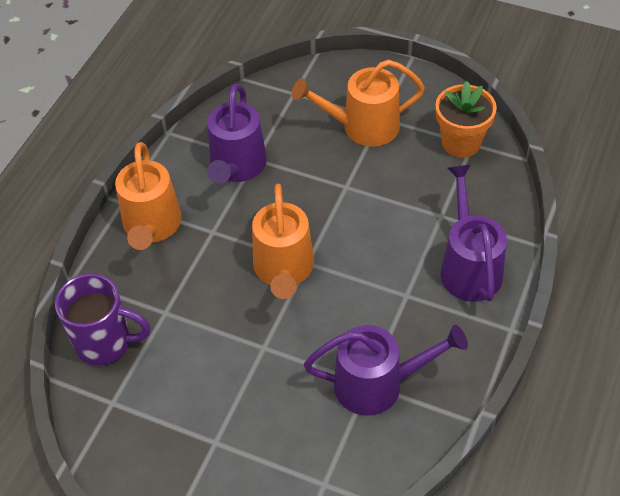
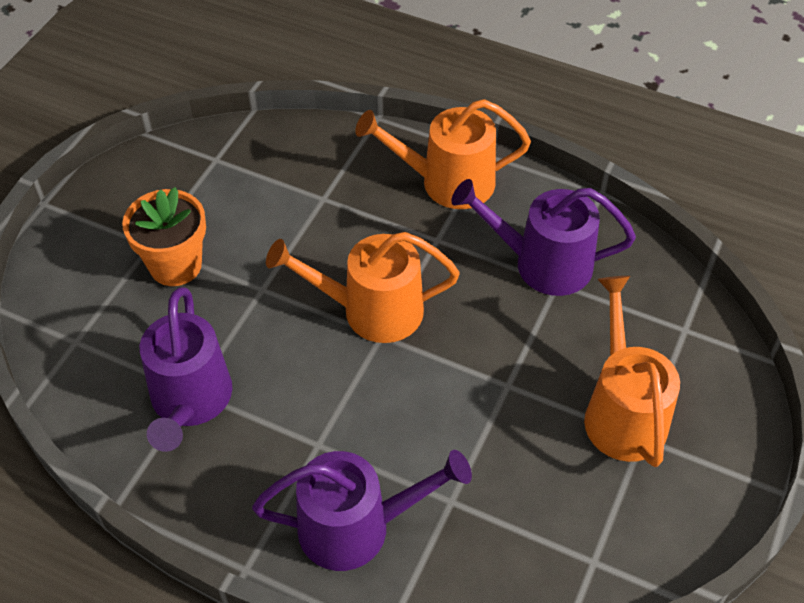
camera: 90 degrees right, 0 degrees up
purple mug [55,274,151,365] -> none
orange flower pot [435,81,497,158] -> orange flower pot moved to [122,187,206,286]

